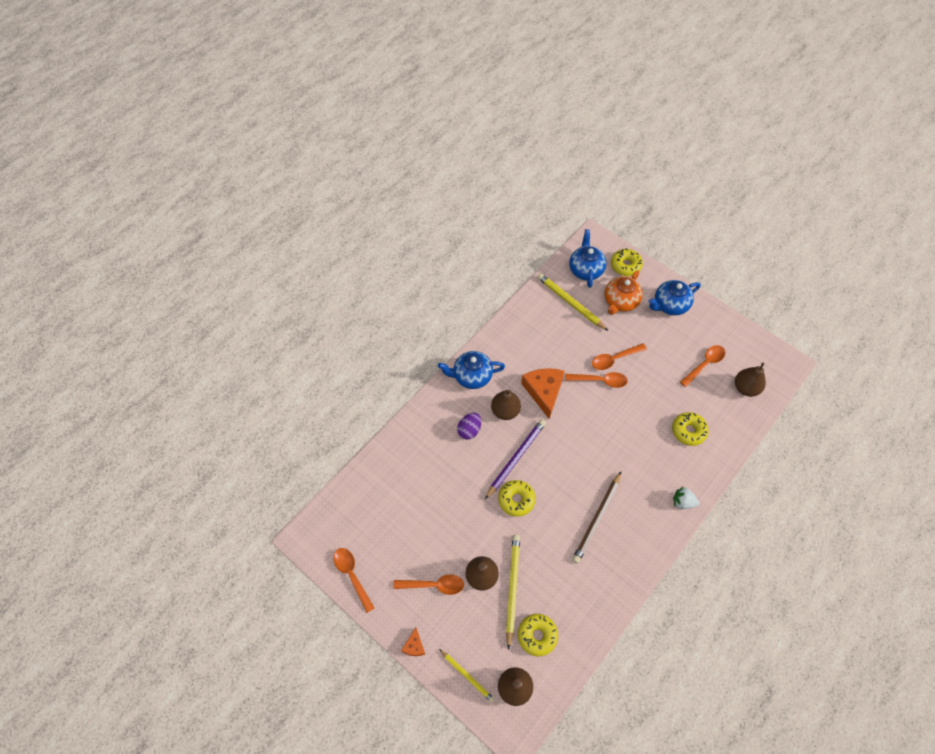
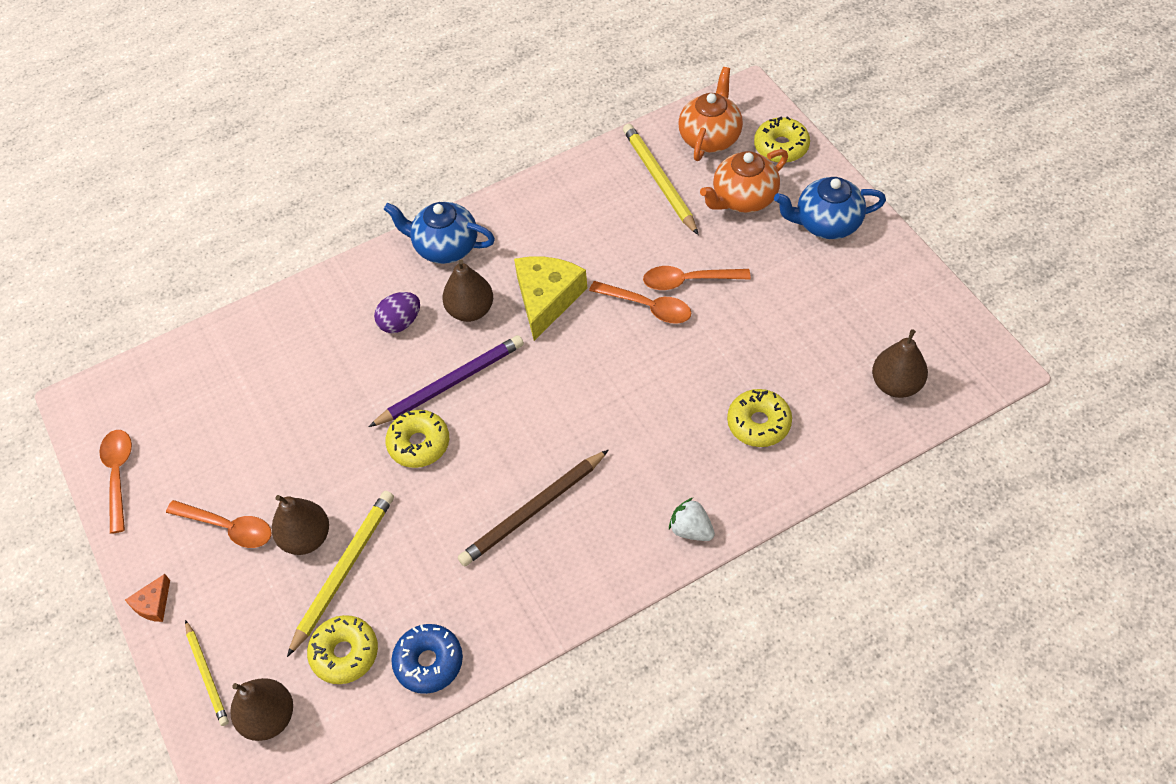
camera: 25 degrees right, 5 degrees down
orange cheese [521,368,565,419] -> yellow cheese [514,257,587,341]
blue teapot [569,229,606,288] -> orange teapot [678,67,743,161]
orange spoon [680,345,725,387] -> none
none -> blue donut [391,624,463,694]

